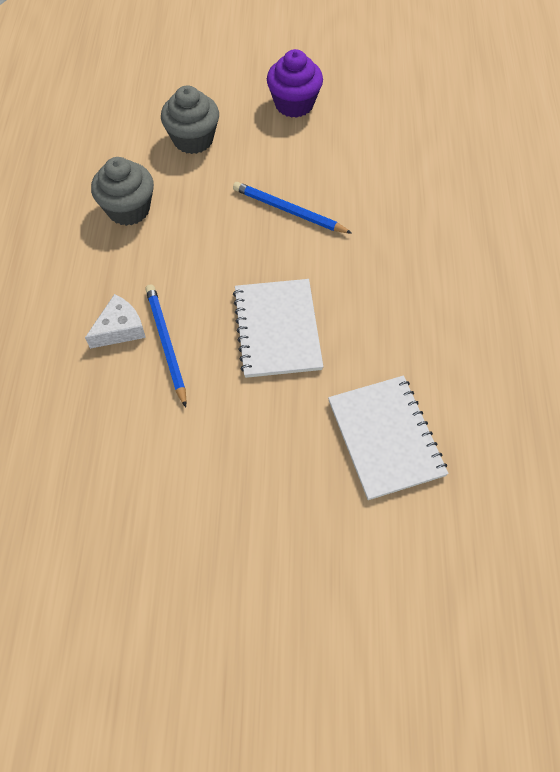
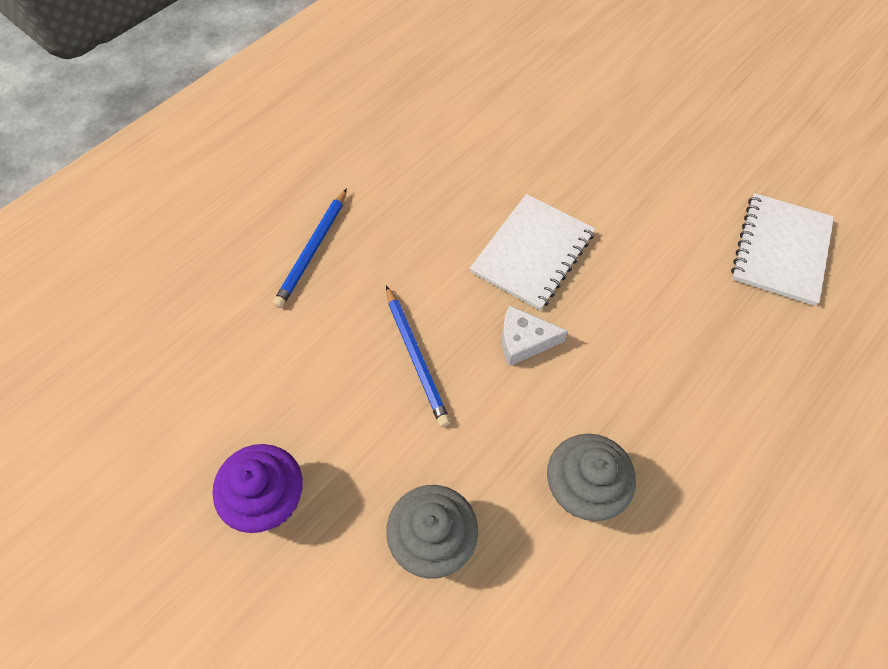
camera: 140 degrees left, 0 degrees up
white cheese [85,294,146,349] -> white cheese moved to [502,305,568,366]
blue pencil [145,284,186,408] -> blue pencil moved to [273,188,347,308]
white notebook [328,376,449,500] -> white notebook moved to [731,193,834,306]

